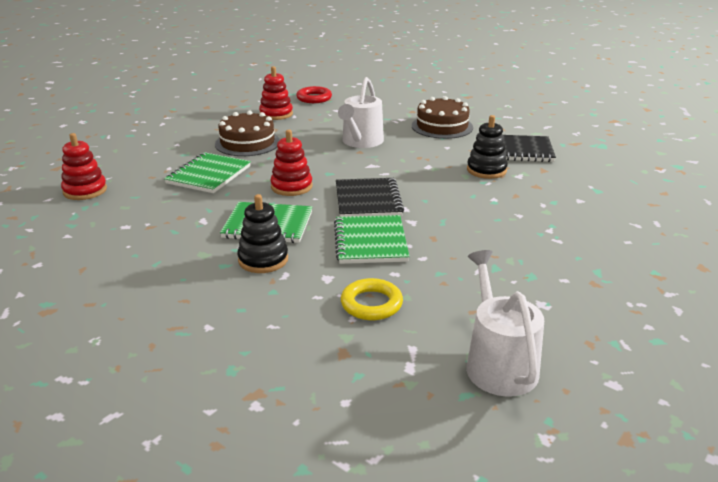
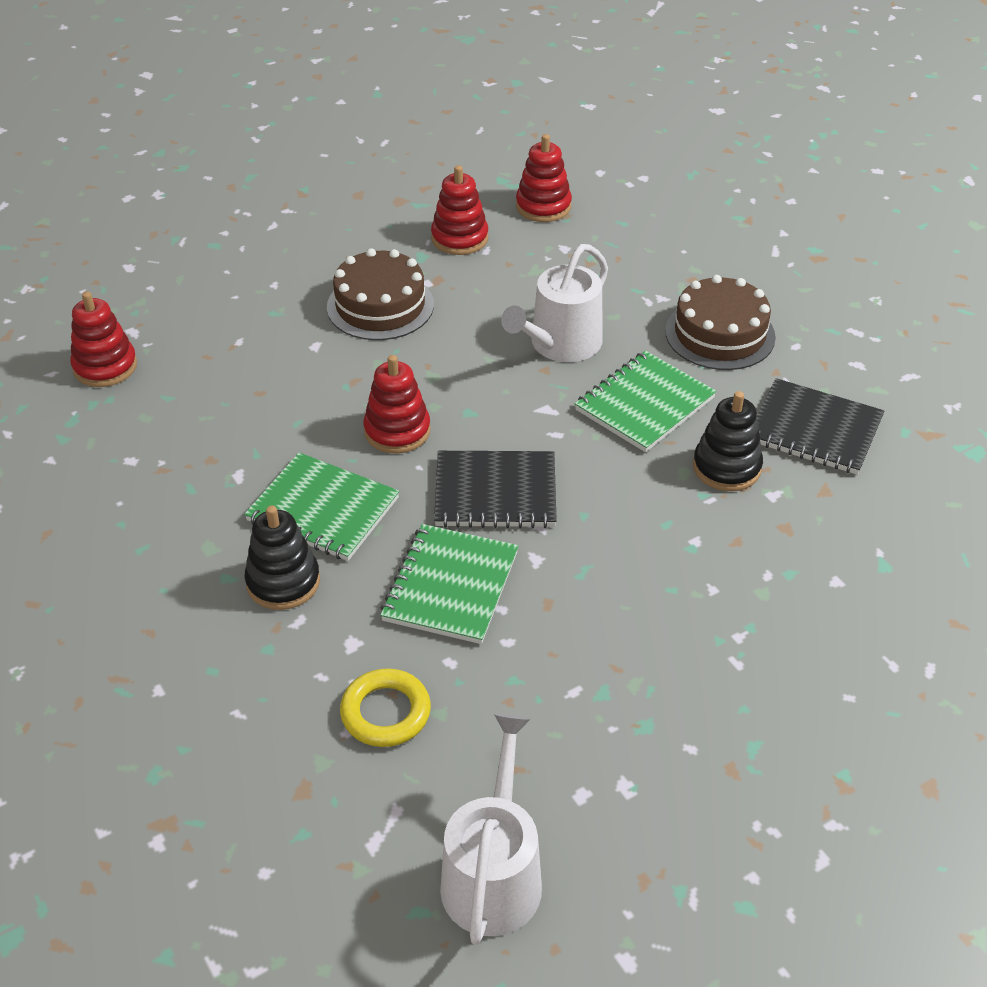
camera: 20 degrees right, 15 degrees up
green notebook [164,152,251,193] -> green notebook moved to [575,351,716,452]
red ring [296,86,332,103] -> red stacking toy [516,134,572,222]
black notebook [336,178,404,217] -> black notebook turned 75 degrees clockwise [434,451,557,528]

